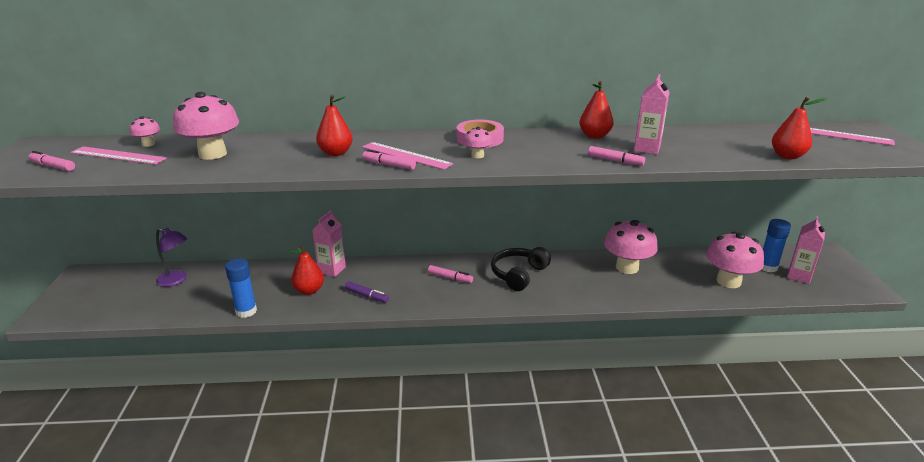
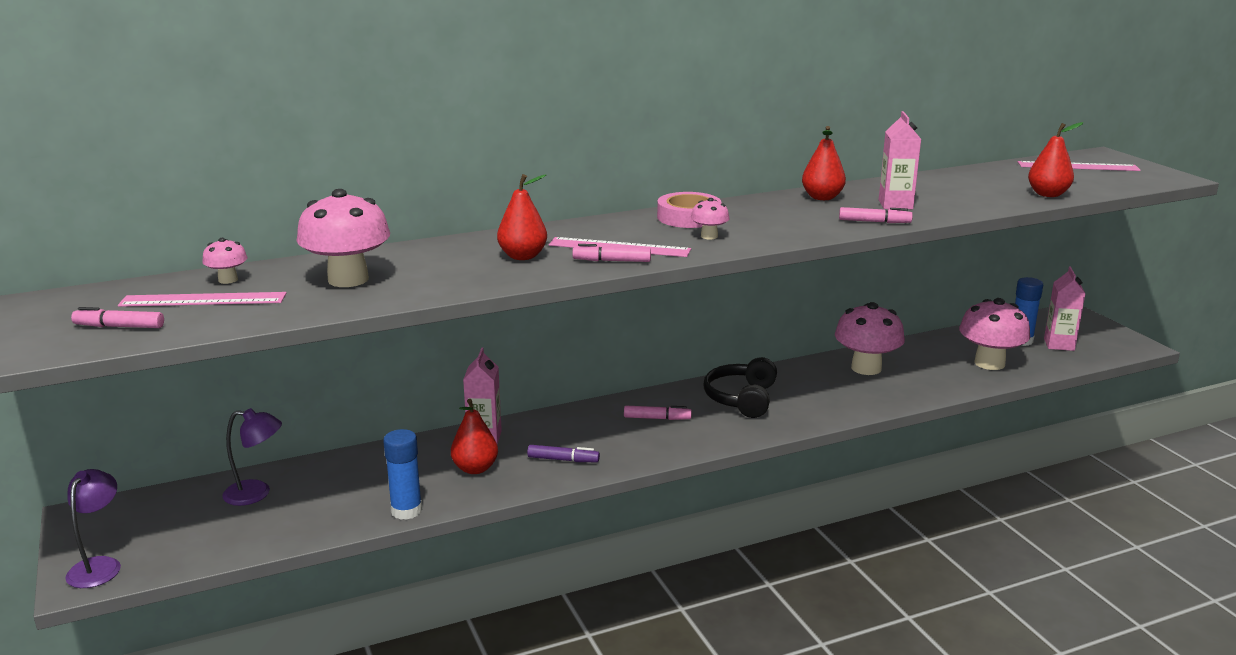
camera: 20 degrees left, 5 degrees down
none -> purple lamp [65,469,121,588]

